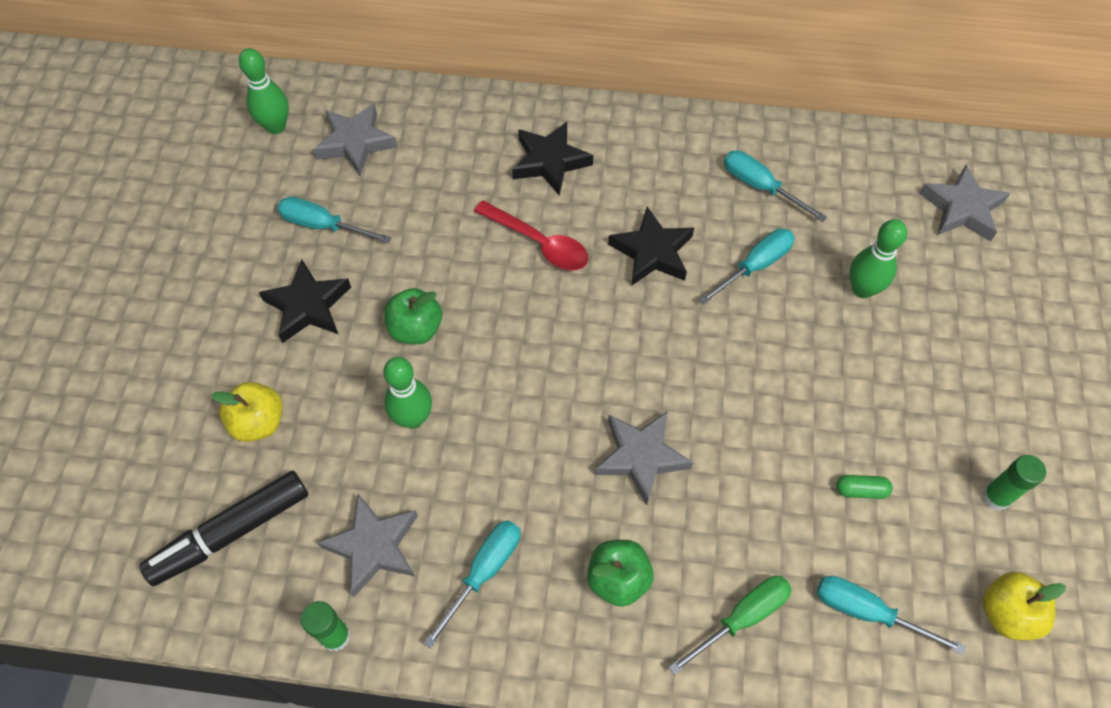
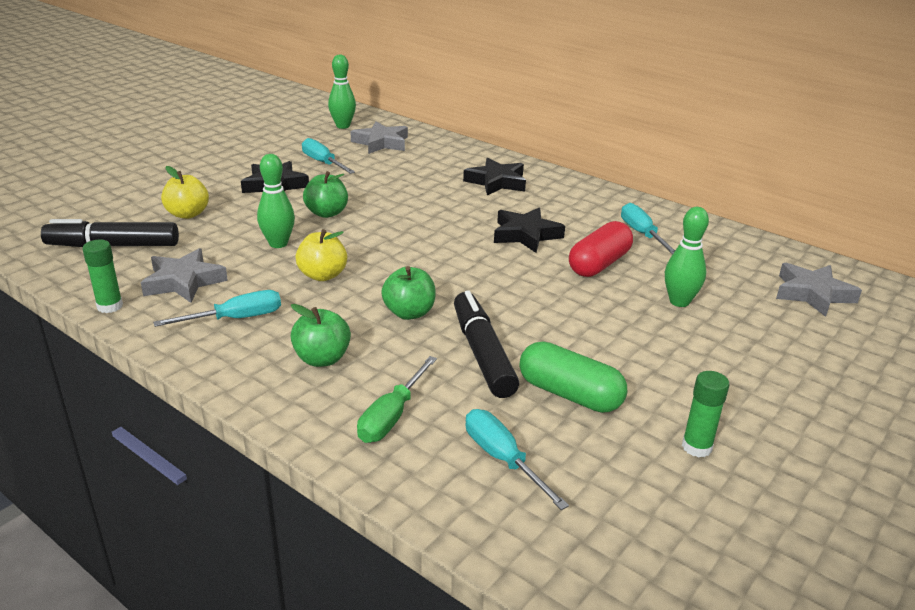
camera: 30 degrees right, 30 degrees down
red spoon [474,200,589,270] -> none
grey star [595,411,693,505] -> green apple [381,266,436,320]
green screwdriver [669,576,792,675] -> green screwdriver turned 120 degrees clockwise [357,356,437,443]
turquoise screwdriver [699,229,795,305] -> red capsule [569,221,633,277]
green capsule [836,475,893,499] -> green capsule [520,341,627,413], size x2.10
yellow apple [983,572,1066,640] -> yellow apple moved to [295,229,347,281]
none -> black marker [454,290,519,398]

